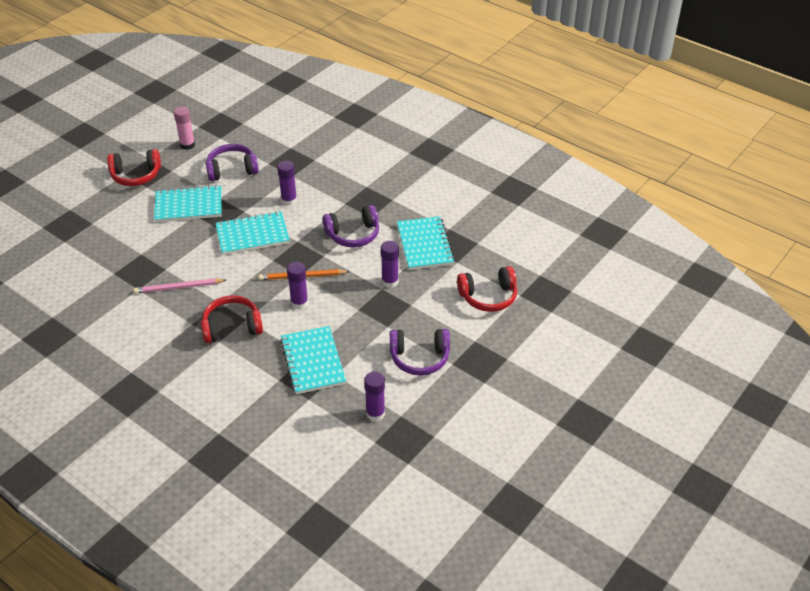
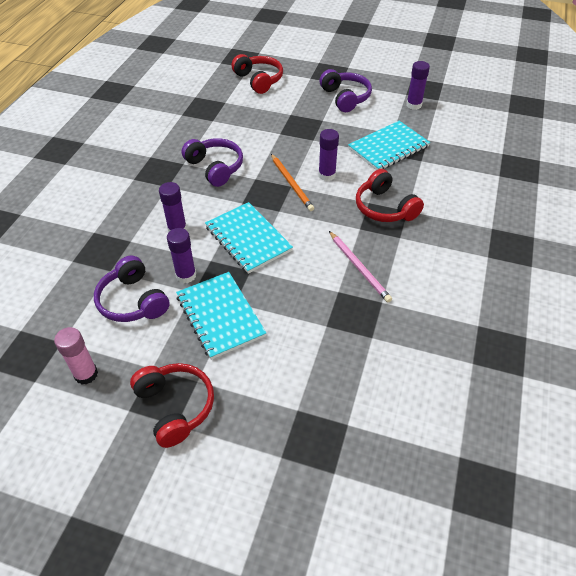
camera: 110 degrees left, 5 degrees up
purple glue stick [381,241,399,288] -> purple glue stick moved to [167,228,196,283]
turquoise notebook [397,216,455,270] -> none

